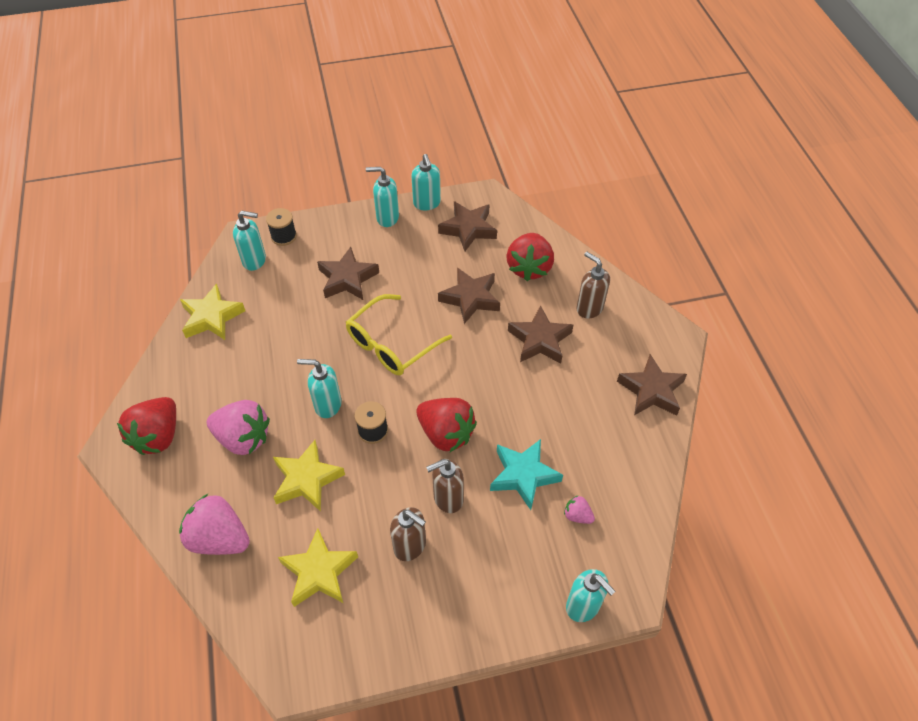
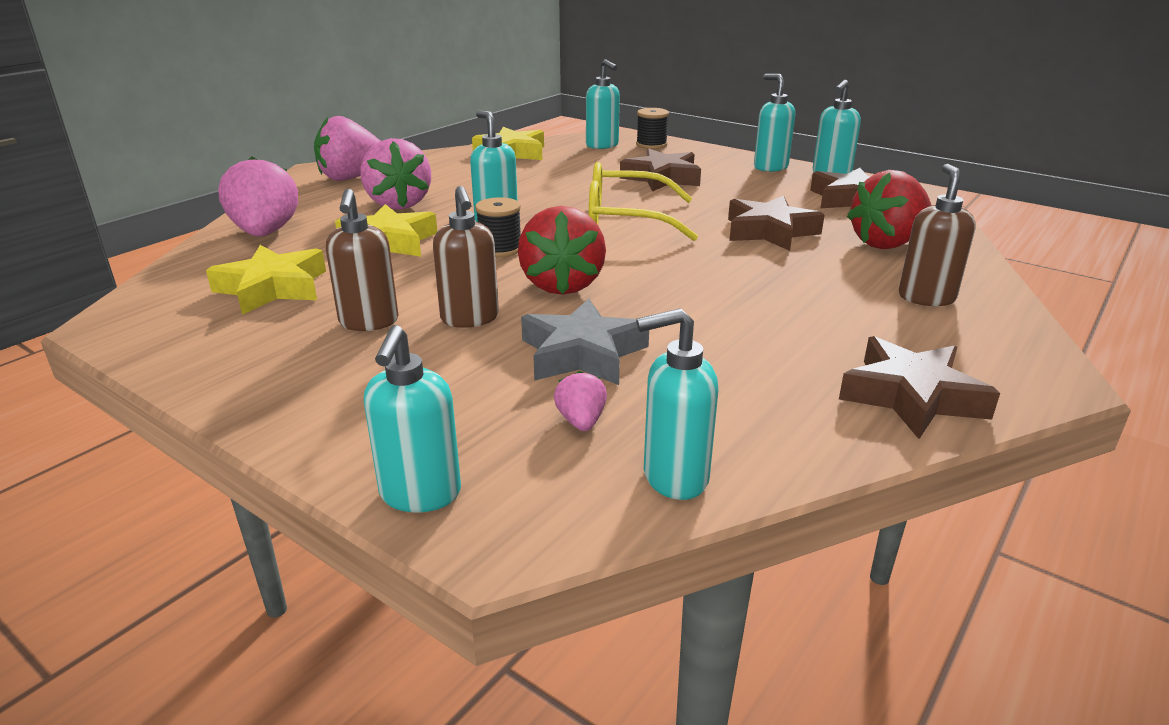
camera: 50 degrees right, 25 degrees down
red strawberry [117,397,176,455] -> pink strawberry [314,116,380,181]
brown soap dispenser [426,459,464,513] -> brown soap dispenser turned 135 degrees counterclockwise [433,186,499,328]
turquoise star [490,439,563,510] -> grey star [521,299,649,385]
brown star [508,305,573,364] -> none
none -> turquoise soap dispenser [636,308,718,500]

